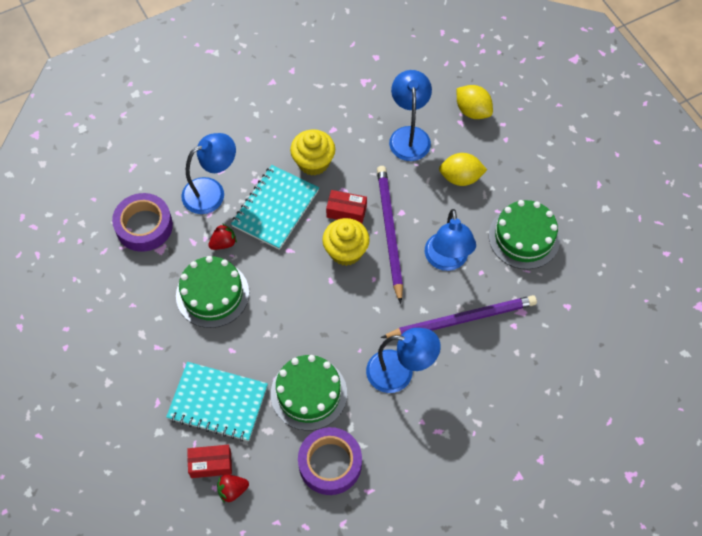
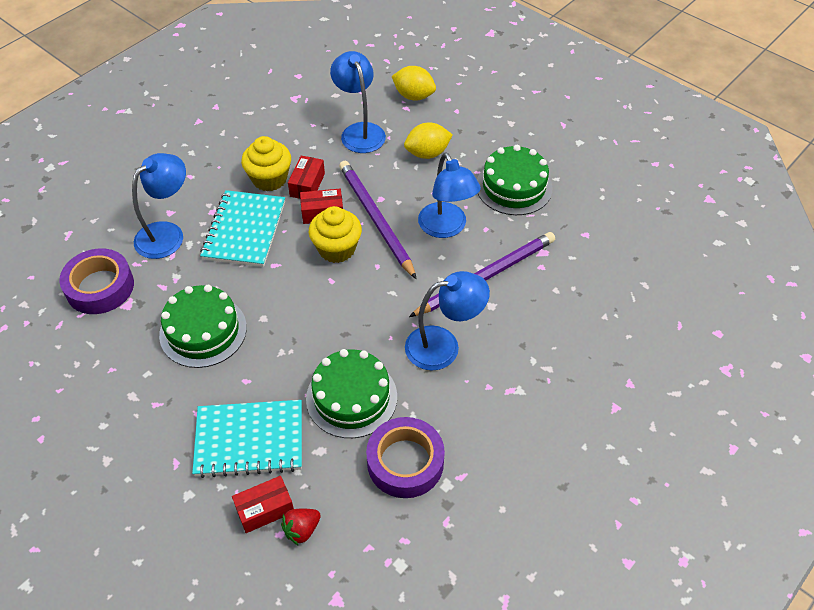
camera: 20 degrees left, 10 degrees down
red strawberry [208,223,237,250] -> none
none -> red box [288,156,325,199]

